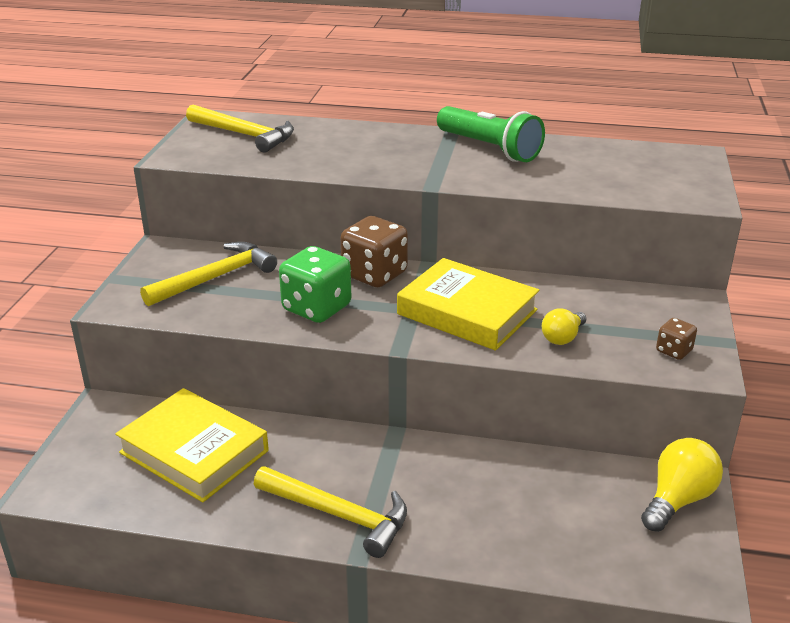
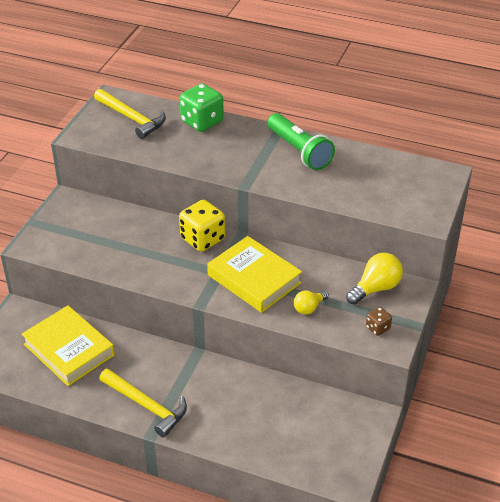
camera: 10 degrees right, 10 degrees up
yellow hammer [140,242,277,306] -> none
green dice [279,246,351,323] -> green dice moved to [180,84,224,132]
brown dice [341,216,408,287] -> yellow dice [179,200,225,252]
yellow light bulb [641,438,723,532] -> yellow light bulb moved to [346,253,403,305]

